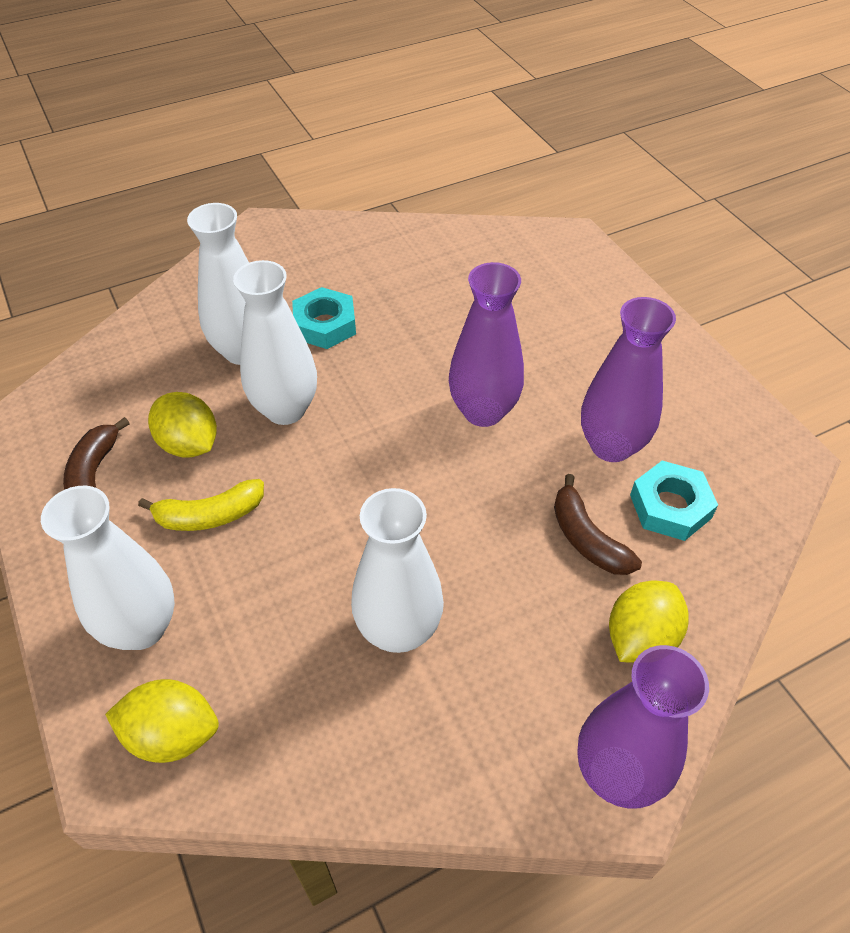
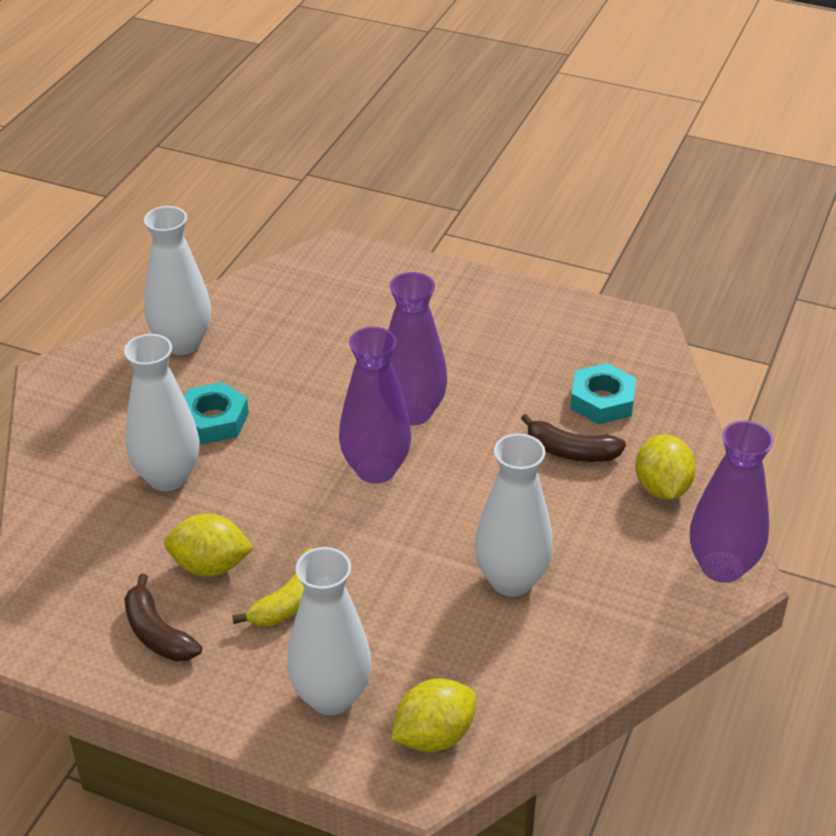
camera: 40 degrees left, 10 degrees down
white vase [233,260,317,425] -> white vase moved to [144,206,211,355]
purple vase [581,297,676,462] -> purple vase moved to [339,327,412,484]

